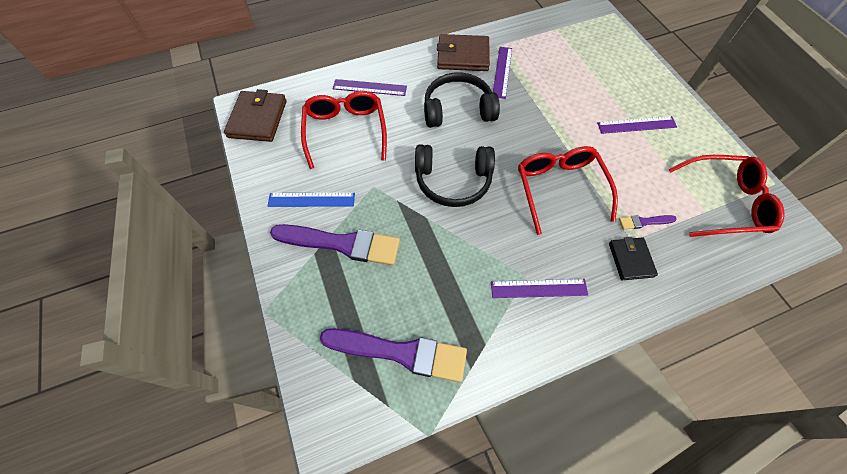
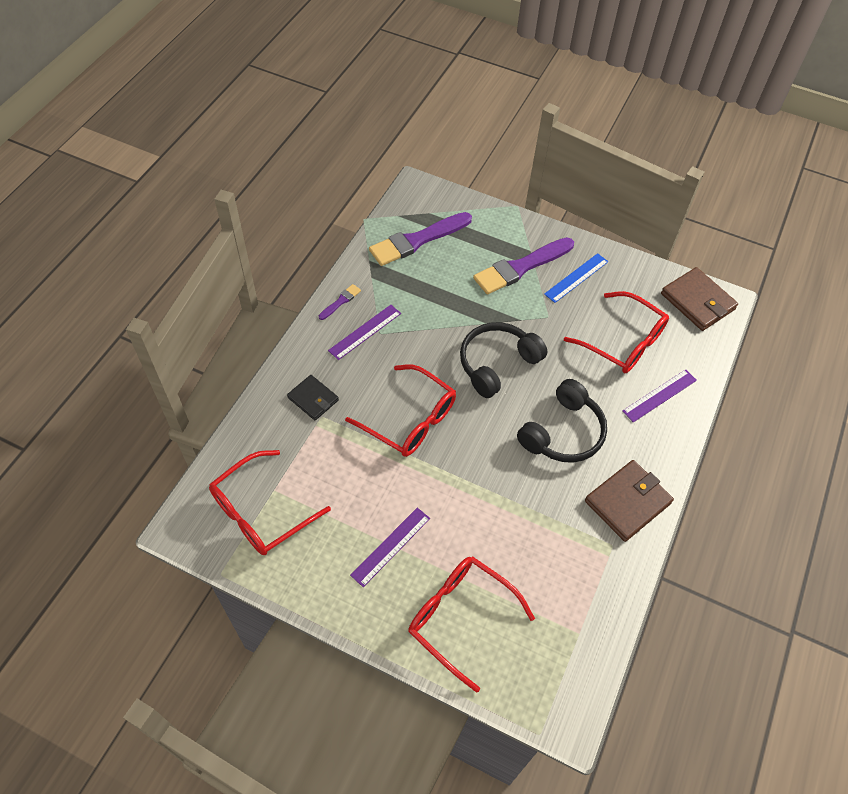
camera: 135 degrees right, 5 degrees down
purple ruler [493,47,512,99] -> none
purple brush [619,215,677,229] -> purple brush moved to [319,284,361,320]
none -> red glasses [408,556,535,693]

